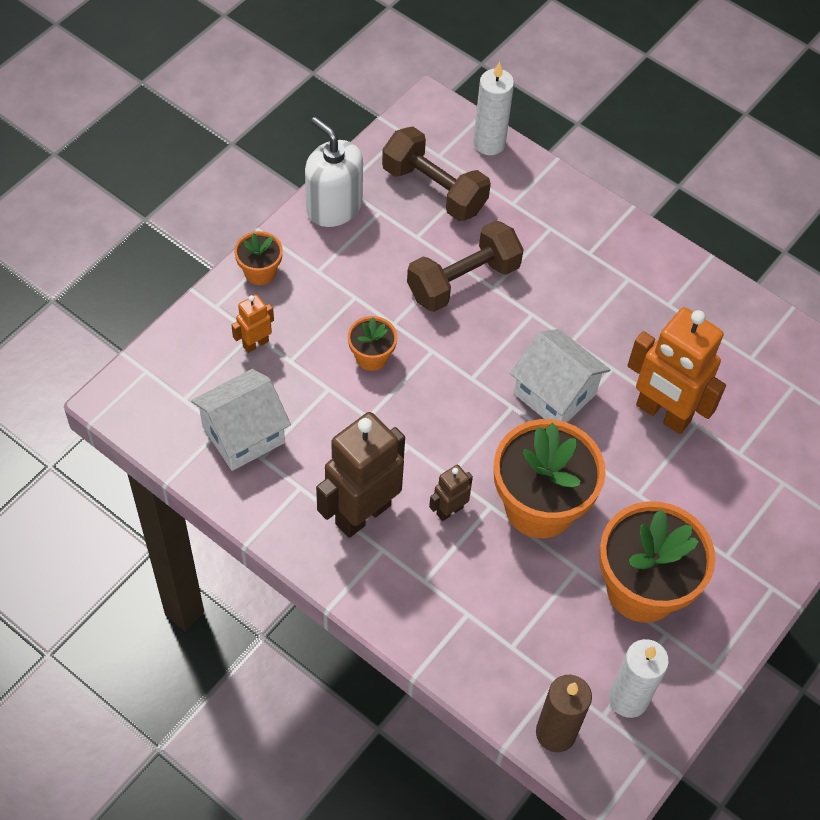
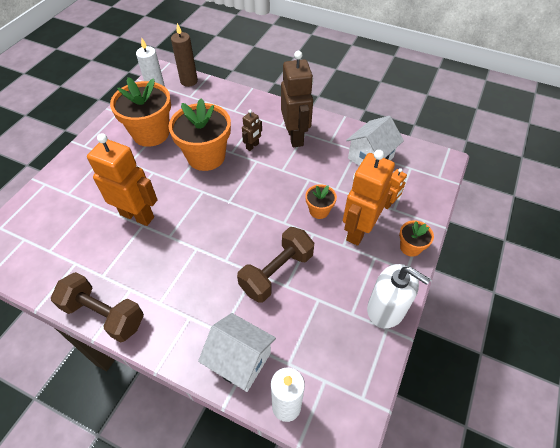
camera: 170 degrees right, 5 degrees down
brown robot [316,412,405,538] -> brown robot turned 45 degrees counterclockwise [281,51,313,147]
brown dumbbell [382,127,491,221] -> brown dumbbell moved to [51,272,144,343]
white house [510,329,610,422] -> white house moved to [198,313,276,392]
none -> orange robot [343,150,395,246]

